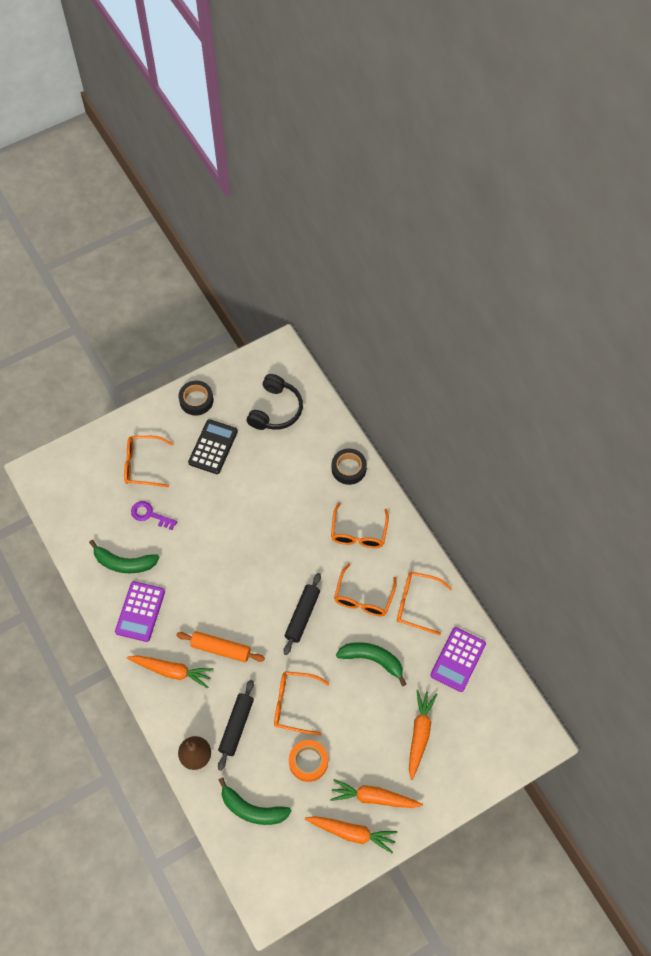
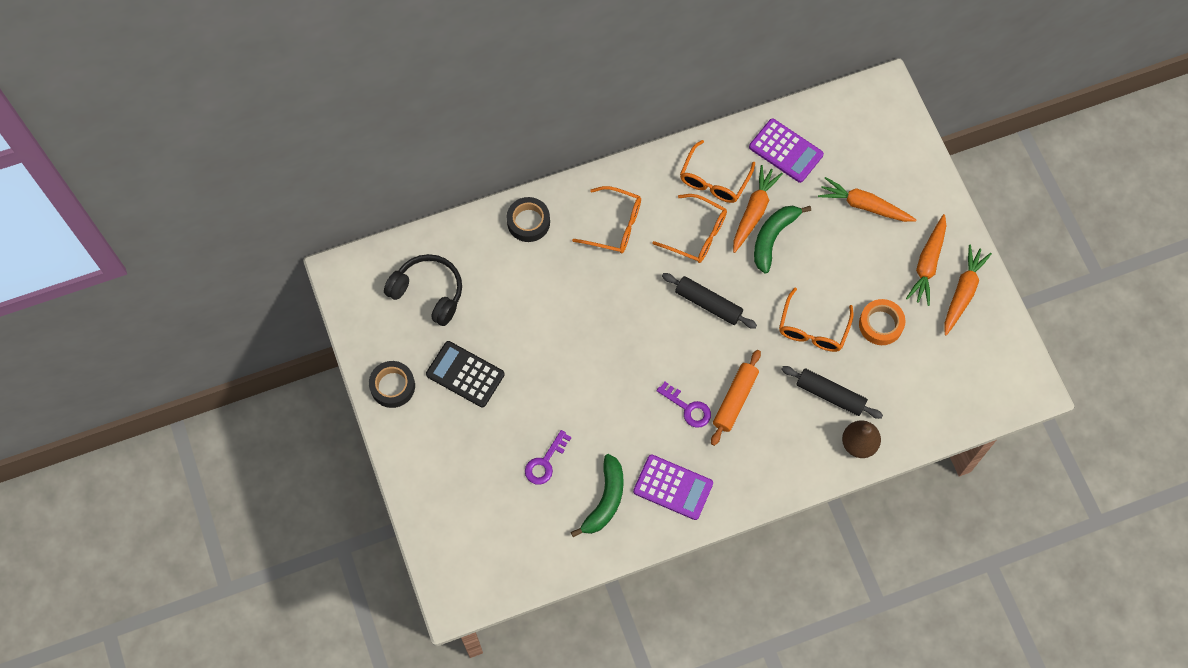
camera: 80 degrees left, 5 degrees up
orange glasses [124,436,173,487] -> none
orange carrot [127,655,213,688] -> orange carrot moved to [733,165,783,253]
green banana [219,777,291,825] -> none
none -> purple key [657,382,711,428]

